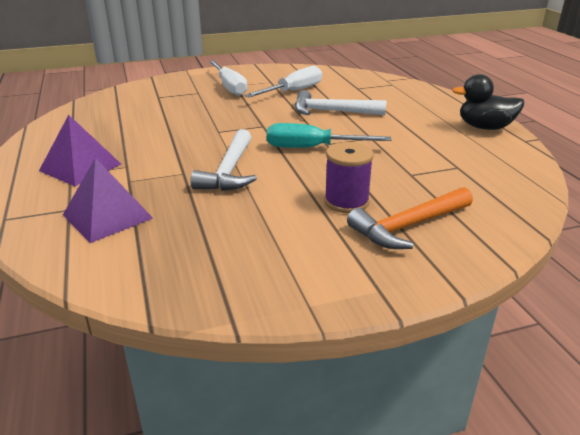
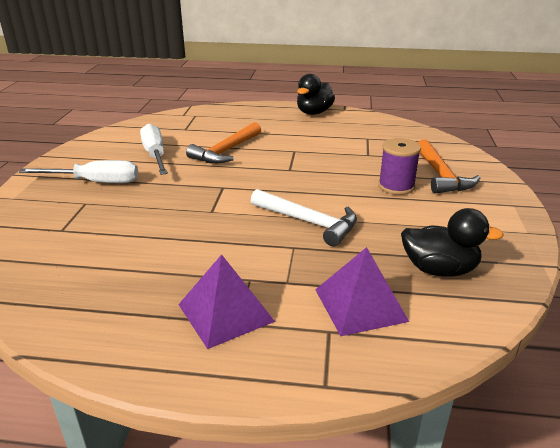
camera: 65 degrees left, 0 degrees up
turquoise screwdriver [267,123,391,148] -> none
white hammer [295,90,386,115] -> orange hammer [186,122,261,164]
none -> black duck [401,208,504,277]

